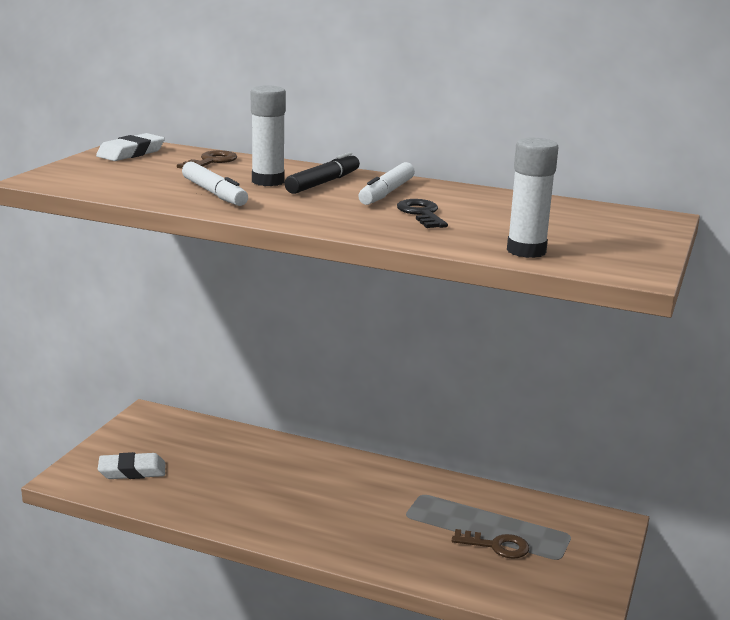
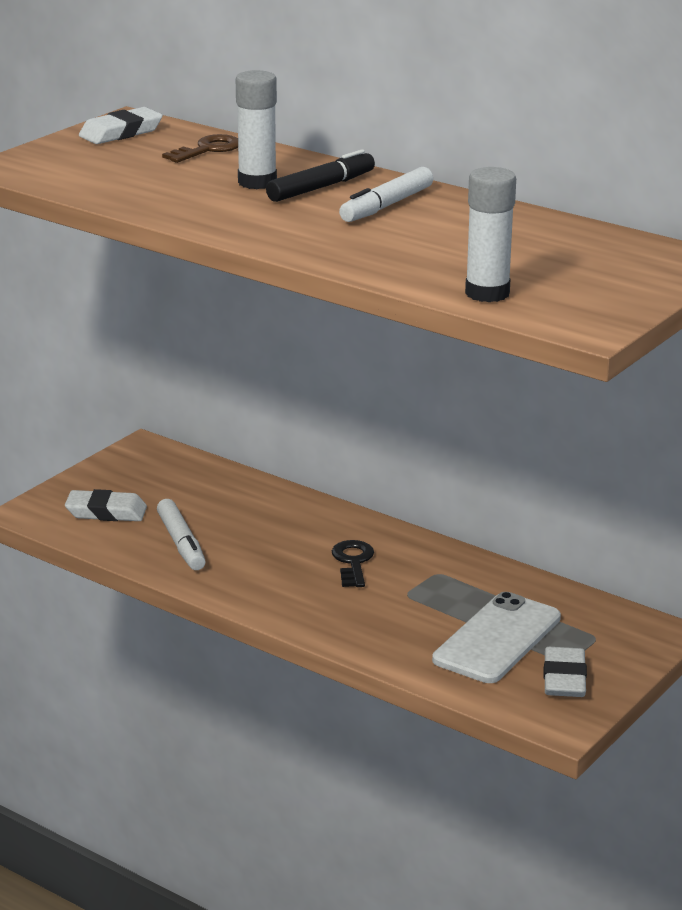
camera: 15 degrees right, 5 degrees up
white marker [182,161,248,206] -> white marker moved to [157,499,206,570]
black key [397,199,448,228] -> black key moved to [332,540,374,587]
brown key [452,529,529,559] -> white phone [432,592,561,683]
none -> white eraser [544,647,587,697]

